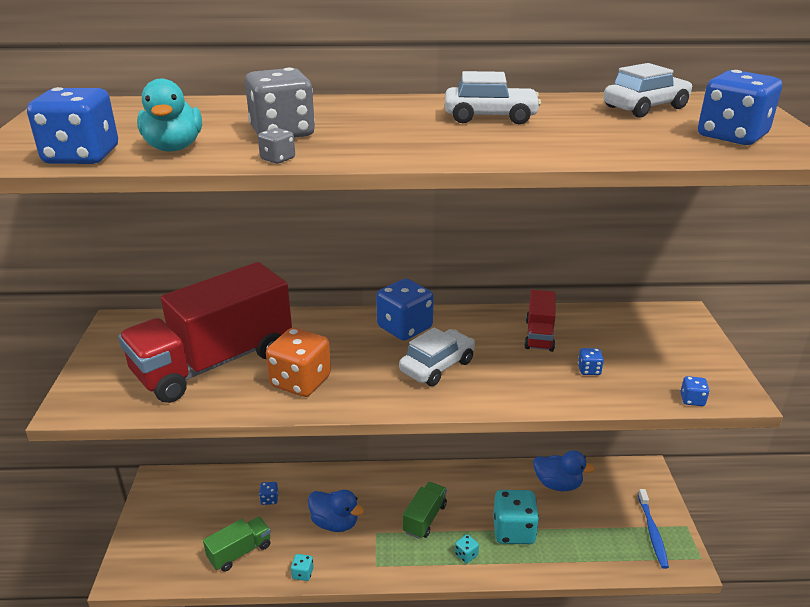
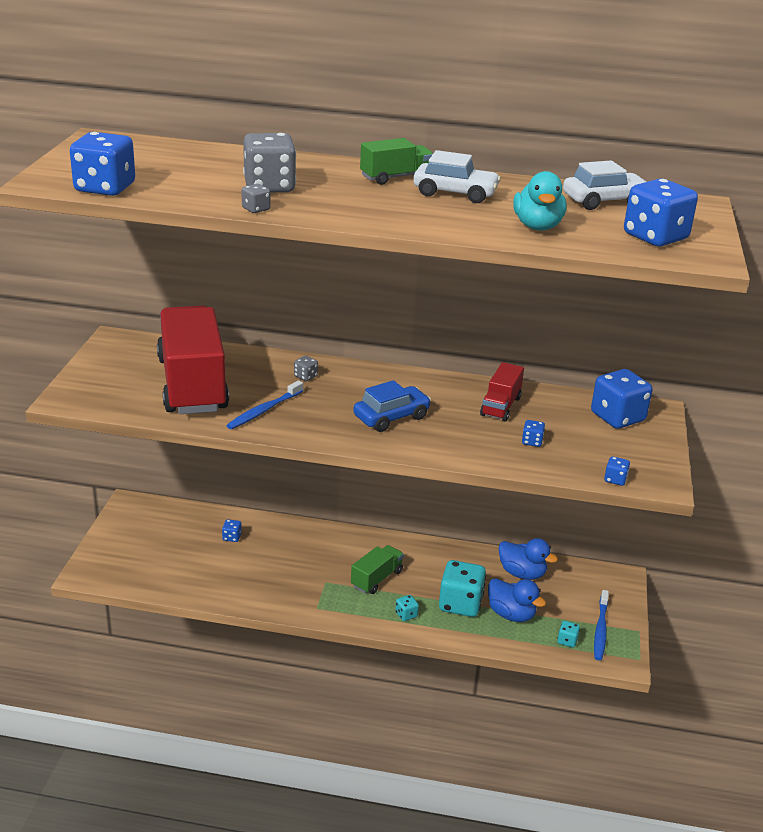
camera: 10 degrees right, 0 degrees up
red truck [118,262,292,403] -> red truck turned 105 degrees clockwise [157,305,229,414]
turquoise duck [137,79,202,151] -> turquoise duck moved to [513,171,567,231]
green truck [203,516,271,572] -> green truck moved to [360,138,433,185]
orange dice [266,328,331,397] -> blue toothbrush [226,380,303,429]
turquoise dice [291,554,314,581] -> turquoise dice moved to [557,621,580,648]
blue duck [308,490,364,532] -> blue duck moved to [488,578,546,622]
blue dice [376,279,434,341] -> blue dice moved to [591,369,653,429]
white car [399,327,475,386] -> blue car [354,380,431,432]
none -> grey dice [294,356,318,381]

